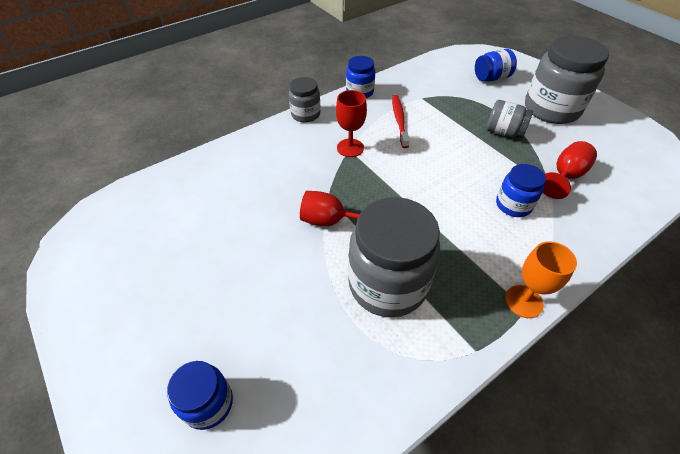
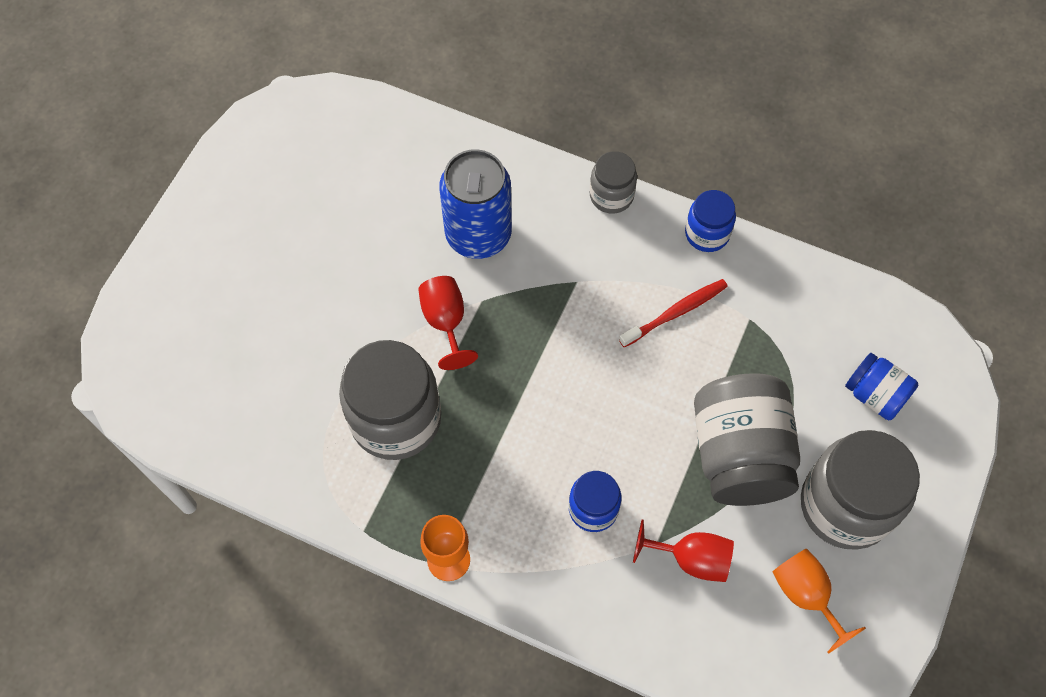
camera: 60 degrees right, 15 degrees up
blue jar [167,361,233,430] -> none
red goblet [336,90,367,157] -> none
grey jar [486,100,533,138] -> grey jar [694,373,800,506], size x1.89
none -> blue can [439,149,512,259]
none -> orange goblet [773,549,866,654]

